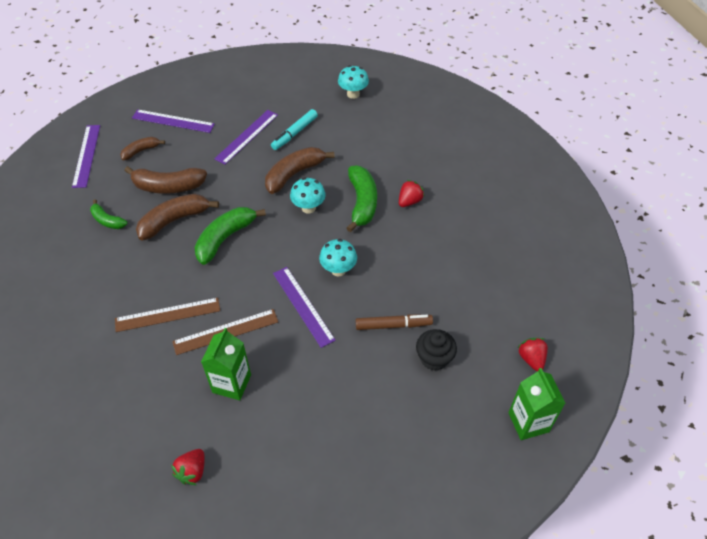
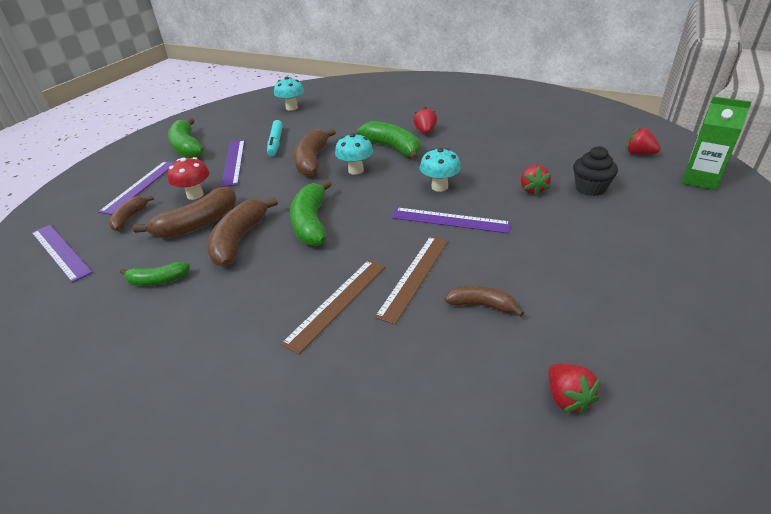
camera: 40 degrees left, 15 degrees down
purple ruler [132,109,215,133] -> purple ruler turned 45 degrees counterclockwise [98,161,175,215]
green carton [201,328,251,400] -> brown banana [445,286,524,317]
brown marker [356,314,433,330] -> red strawberry [521,165,551,196]
none -> red mushroom [167,157,209,200]
none -> green banana [168,118,204,158]

